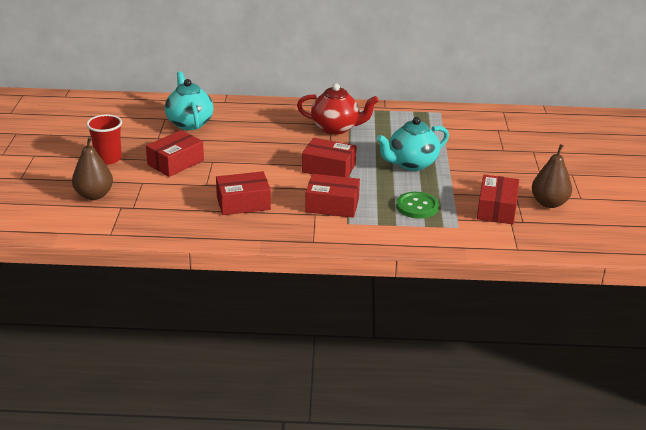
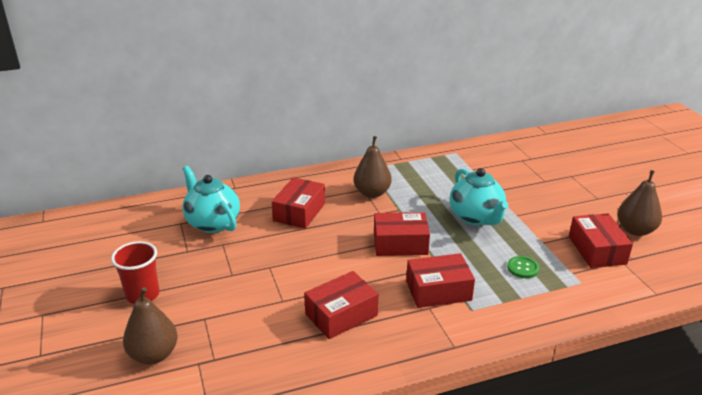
camera: 20 degrees left, 0 degrees up
red box [146,130,204,177] -> red box moved to [272,177,325,229]
red teapot [297,83,379,135] -> brown pear [354,136,392,198]
turquoise teapot [376,117,449,171] -> turquoise teapot turned 60 degrees counterclockwise [450,168,509,225]
green button [396,192,439,219] -> green button [507,256,539,278], size x0.66

